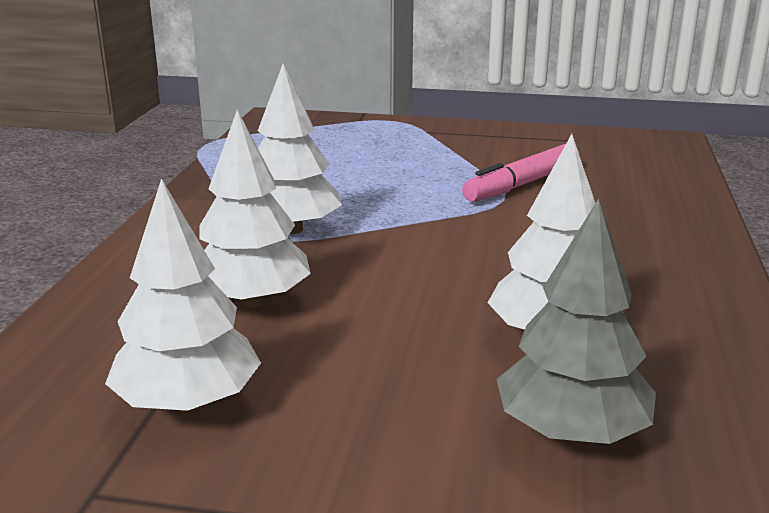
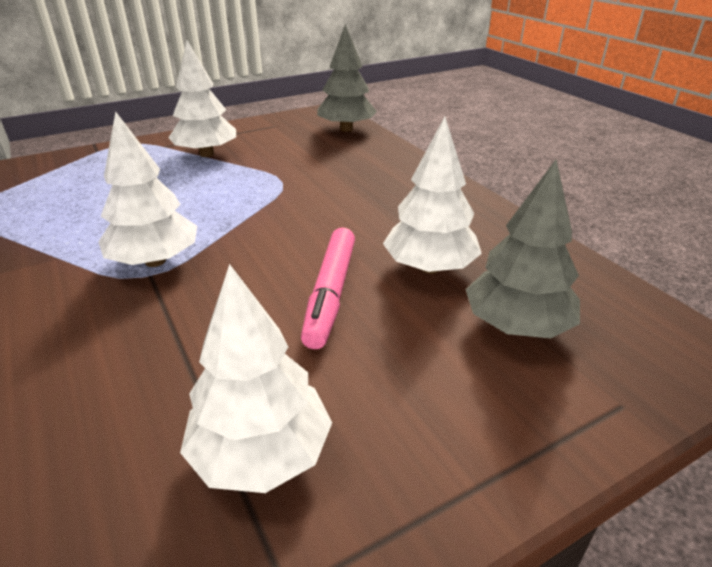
camera: 40 degrees left, 10 degrees up
white tree [200,110,311,308] -> white tree moved to [168,40,236,157]
pink marker [462,144,579,202] -> pink marker moved to [301,227,355,349]
none -> grey tree [317,24,377,132]

